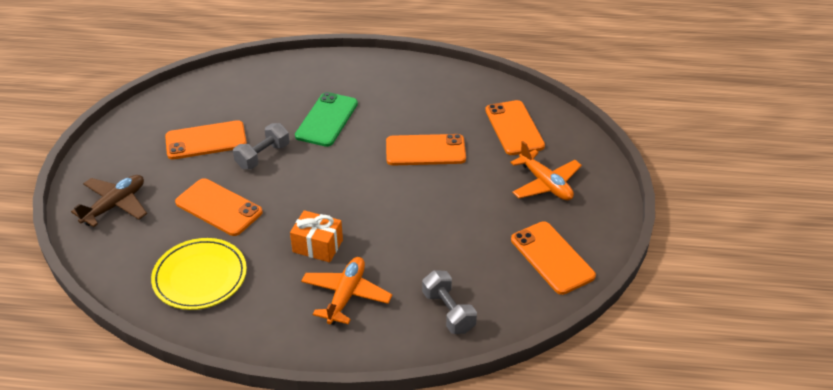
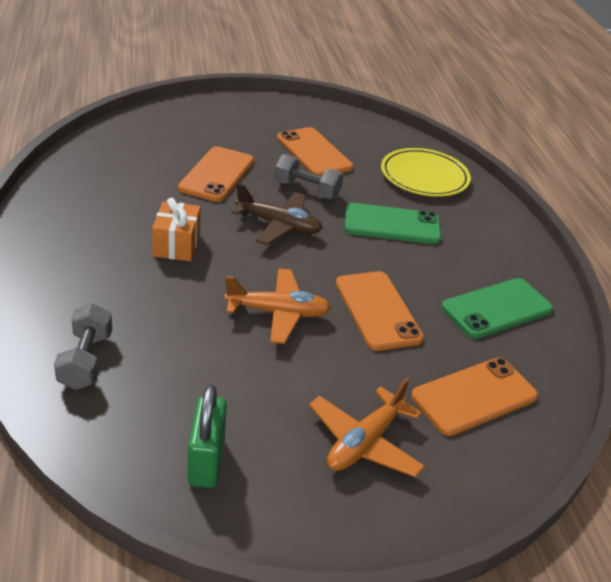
camera: 70 degrees right, 5 degrees down
brown plane [71,175,147,227] -> brown plane moved to [232,183,323,246]
yellow plate [151,238,247,310] -> yellow plate moved to [381,148,471,197]
orange plane [301,257,392,325] -> orange plane moved to [224,268,331,344]
grey dumbbell [422,270,477,334] -> grey dumbbell turned 45 degrees counterclockwise [54,303,112,390]
orange phone [511,221,596,295] -> green padlock [187,384,227,488]
none -> green phone [442,278,553,339]

